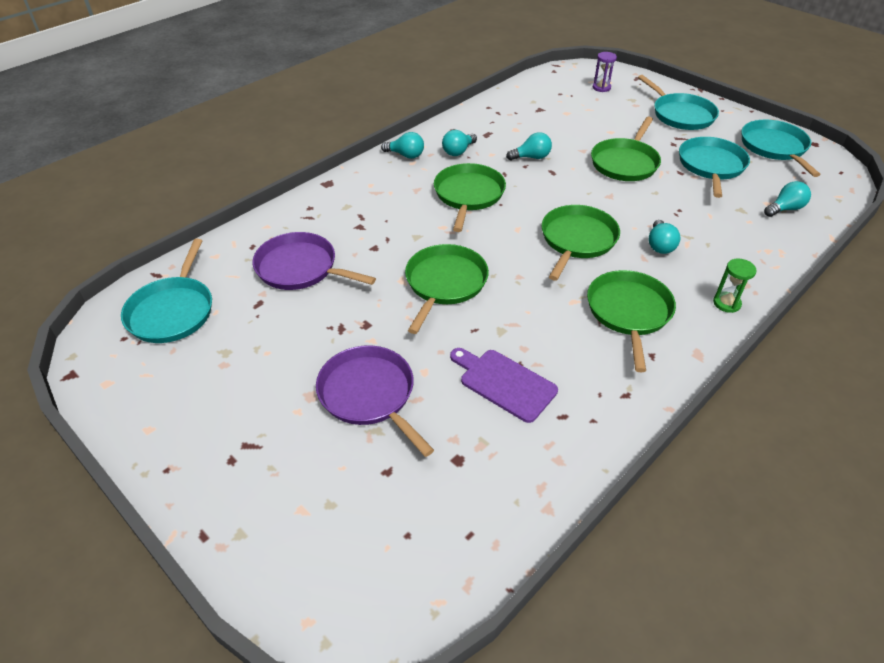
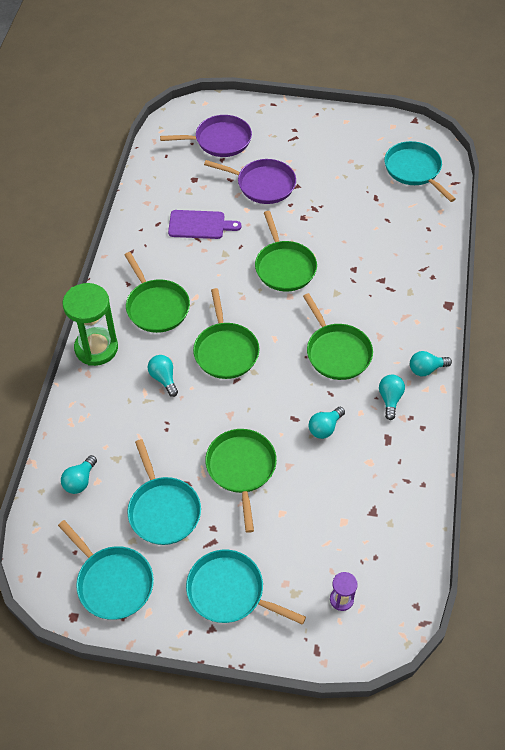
camera: 145 degrees right, 10 degrees up
purple pan [252,232,376,290] -> purple pan moved to [160,115,252,157]
green hourglass [713,259,756,313] -> green hourglass [63,283,118,366], size x2.11

